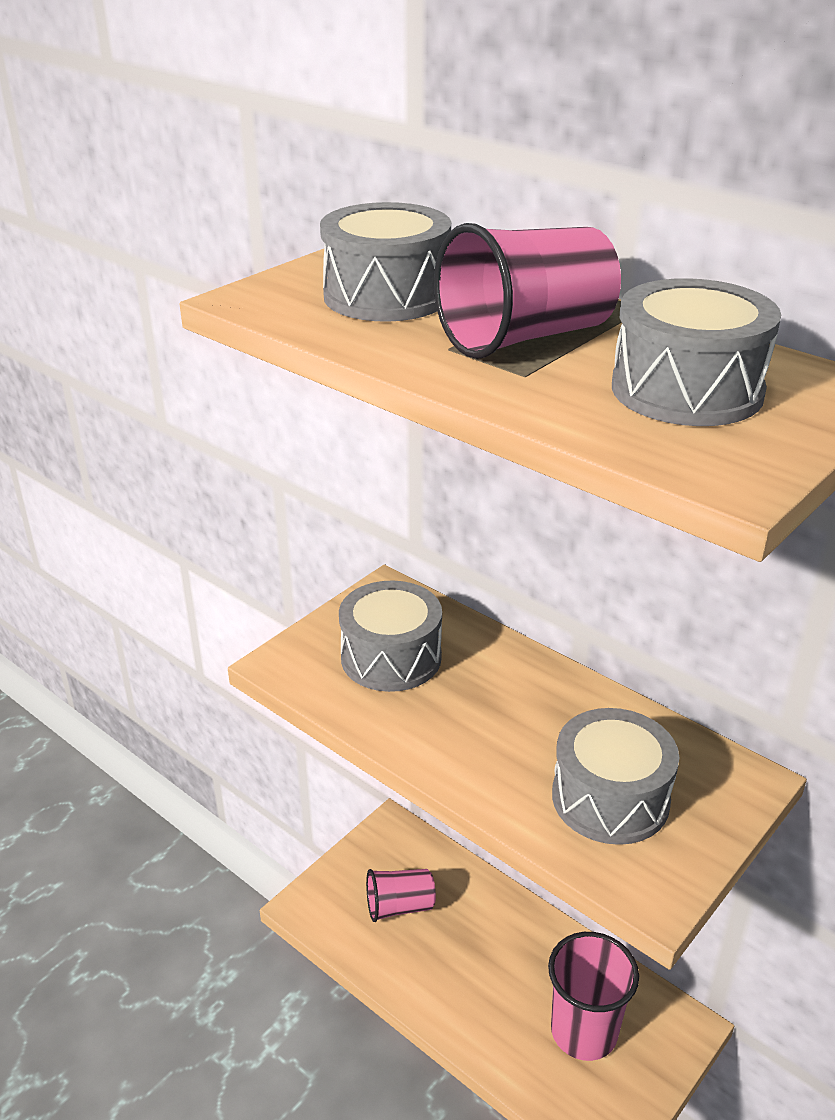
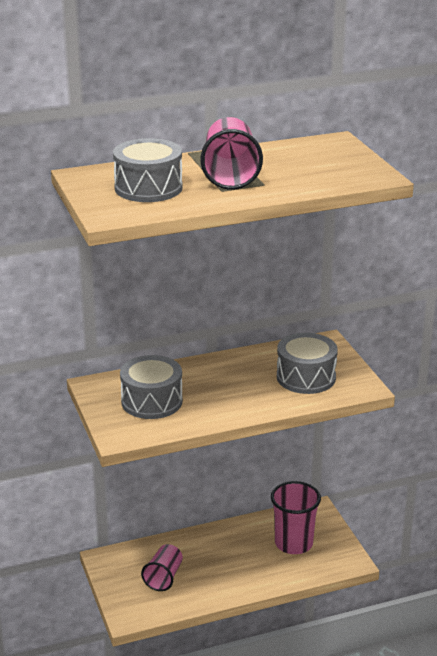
camera: 60 degrees left, 5 degrees down
grey drum [612,278,781,426] -> none

